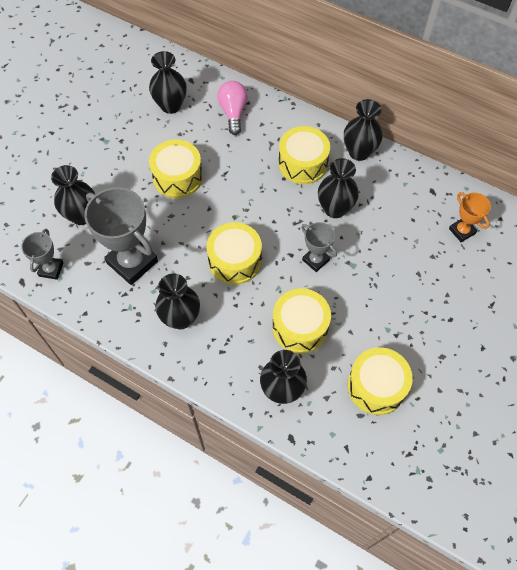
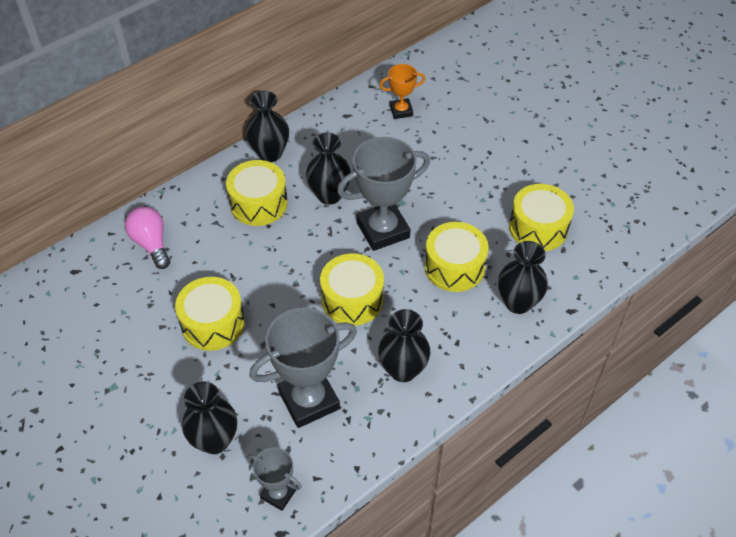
camera: 70 degrees left, 10 degrees down
black vase [149,51,187,114] -> none
pink light bulb [217,81,248,135] -> pink light bulb turned 45 degrees clockwise [125,207,170,269]
grey trophy [301,222,337,272] -> grey trophy [337,137,430,251], size x1.88

